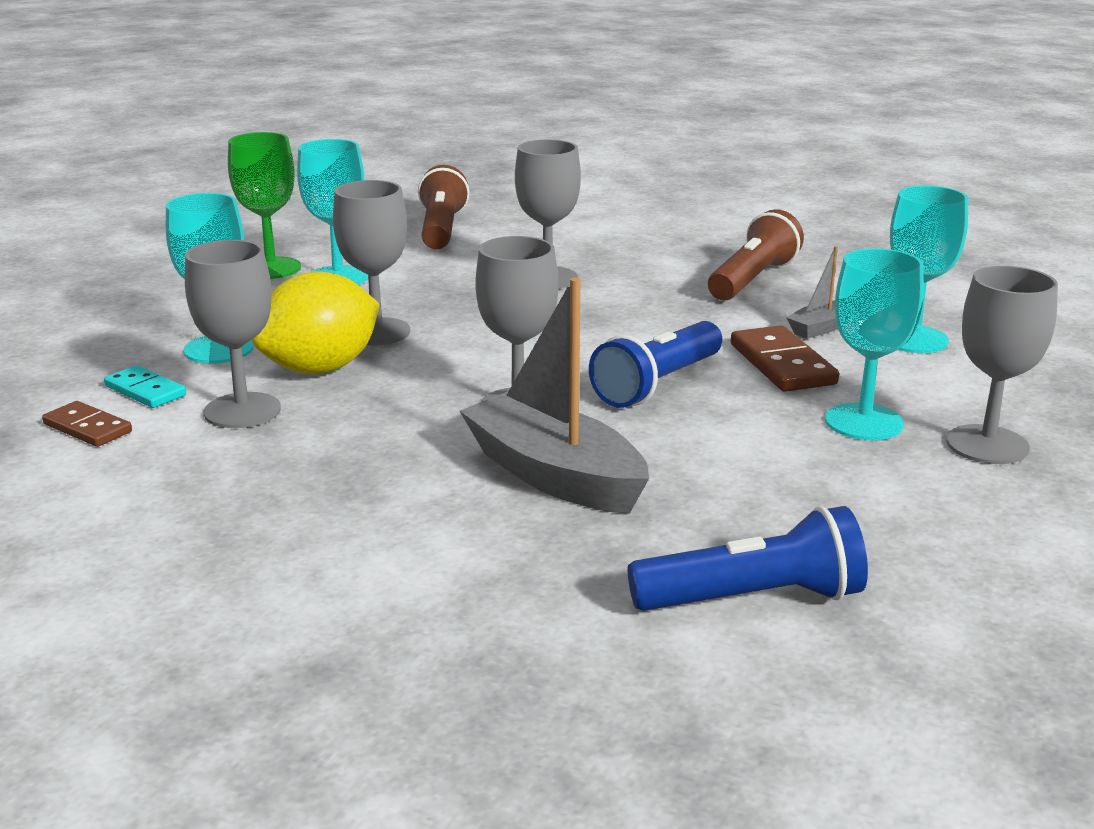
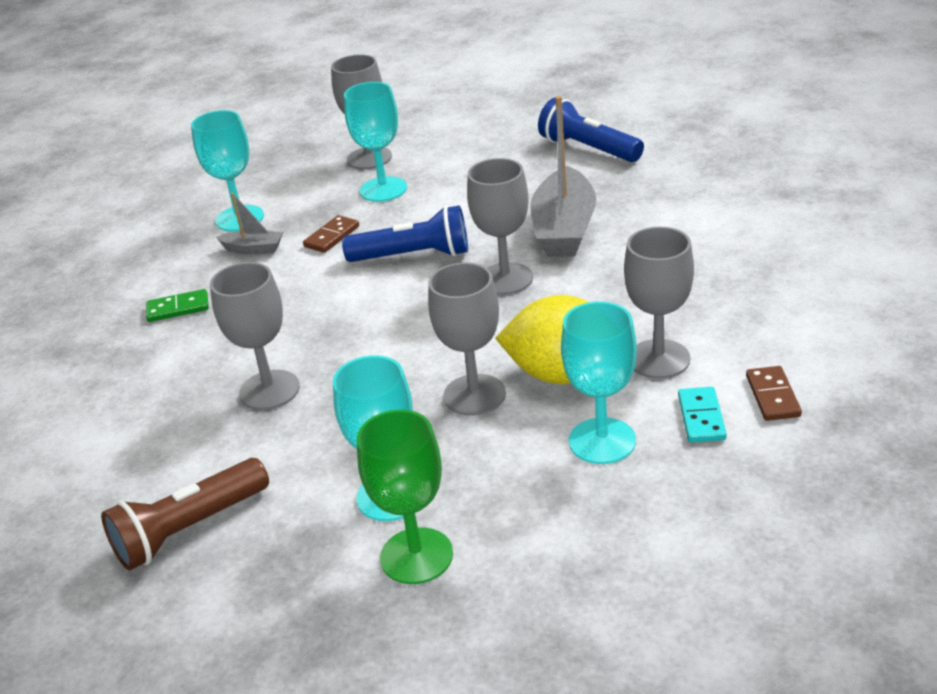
camera: 125 degrees left, 10 degrees up
brown flashlight [708,209,804,300] -> green domino [146,289,209,322]
brown domino [731,325,839,392] -> brown domino [303,215,359,253], size x0.64

